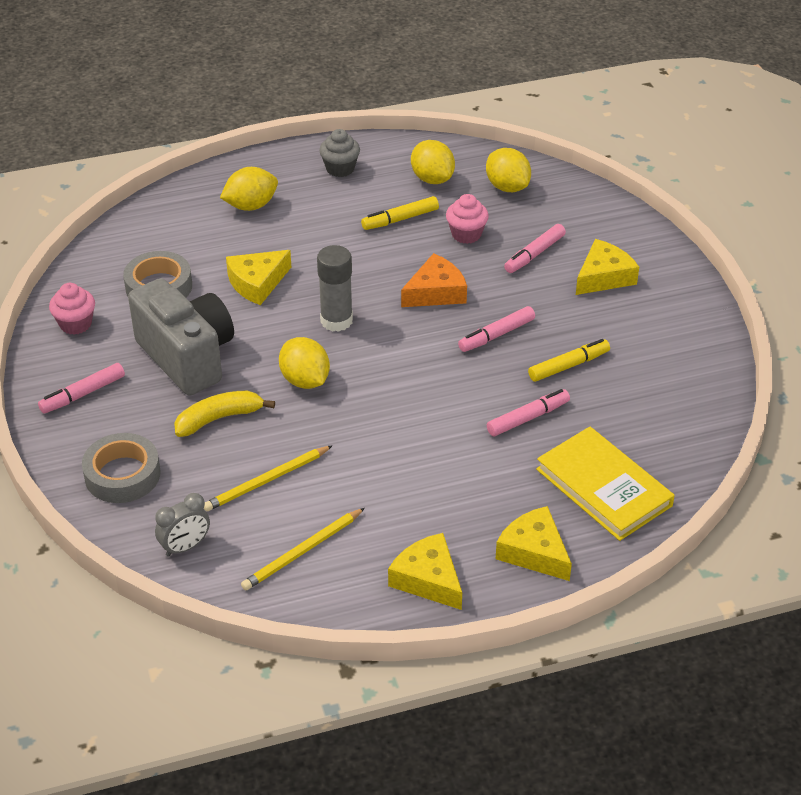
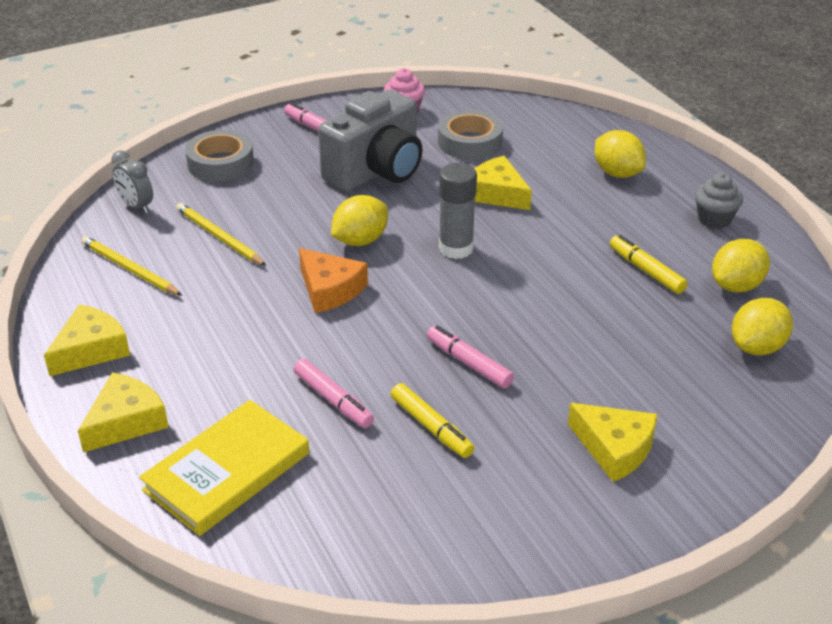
camera: 80 degrees right, 5 degrees down
yellow banana [174,390,275,437] -> none
orange cheese [401,253,467,307] -> orange cheese moved to [299,248,368,313]
pink cupcake [446,194,489,244] -> none
pink marker [504,224,566,273] -> none

